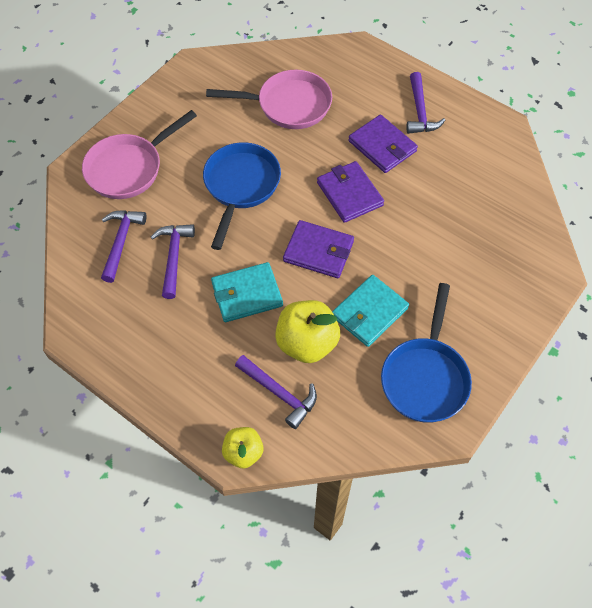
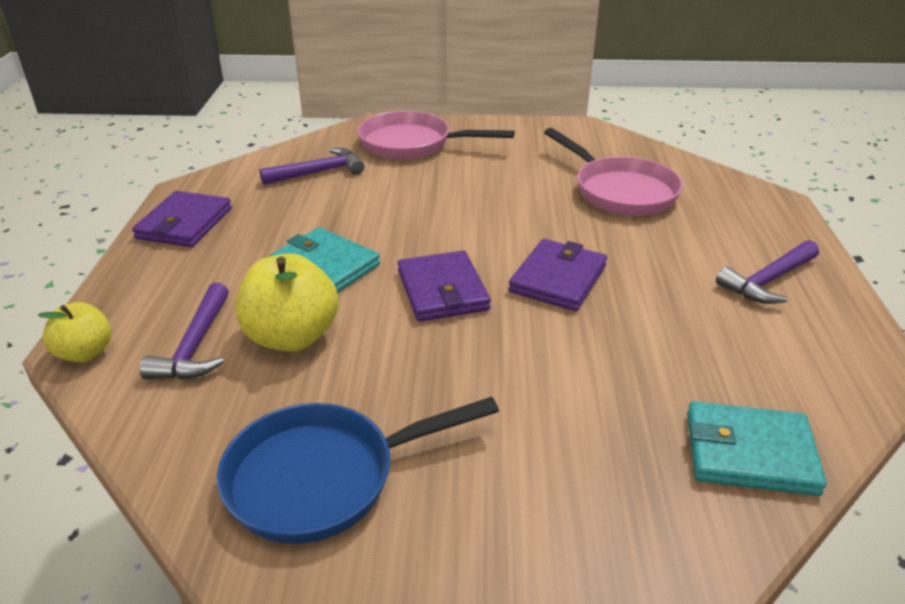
camera: 55 degrees right, 25 degrees down
purple hammer [151,224,195,299] -> none
blue pan [203,142,281,250] -> none
turquoise wallet [332,275,409,347] -> turquoise wallet moved to [687,401,827,496]
purple wallet [349,114,418,173] -> purple wallet moved to [132,191,232,247]

